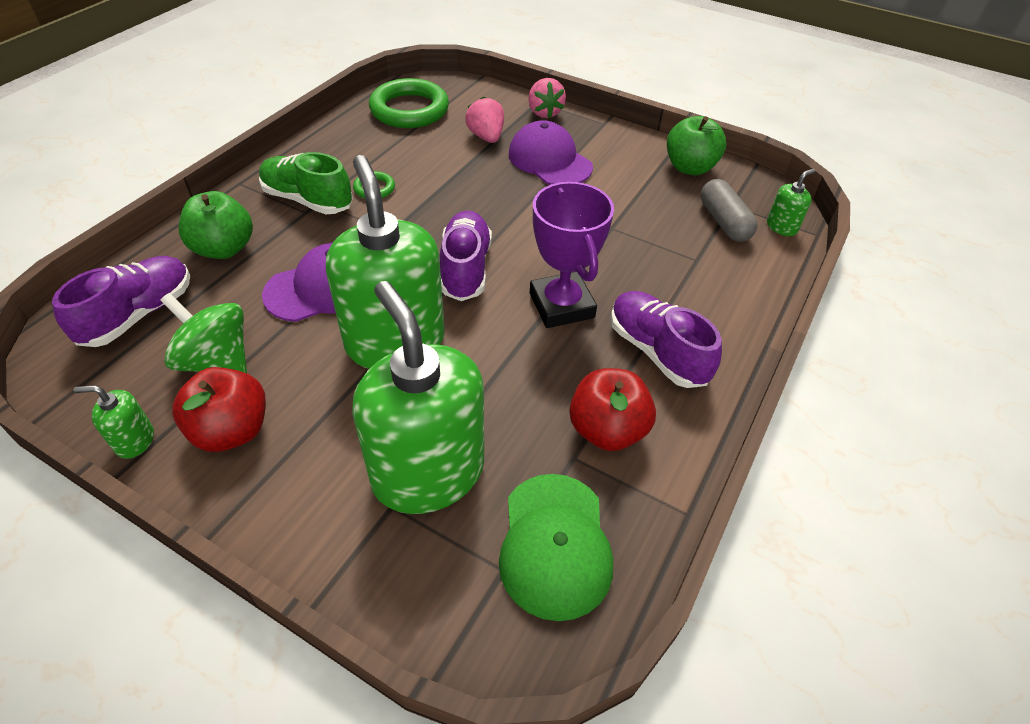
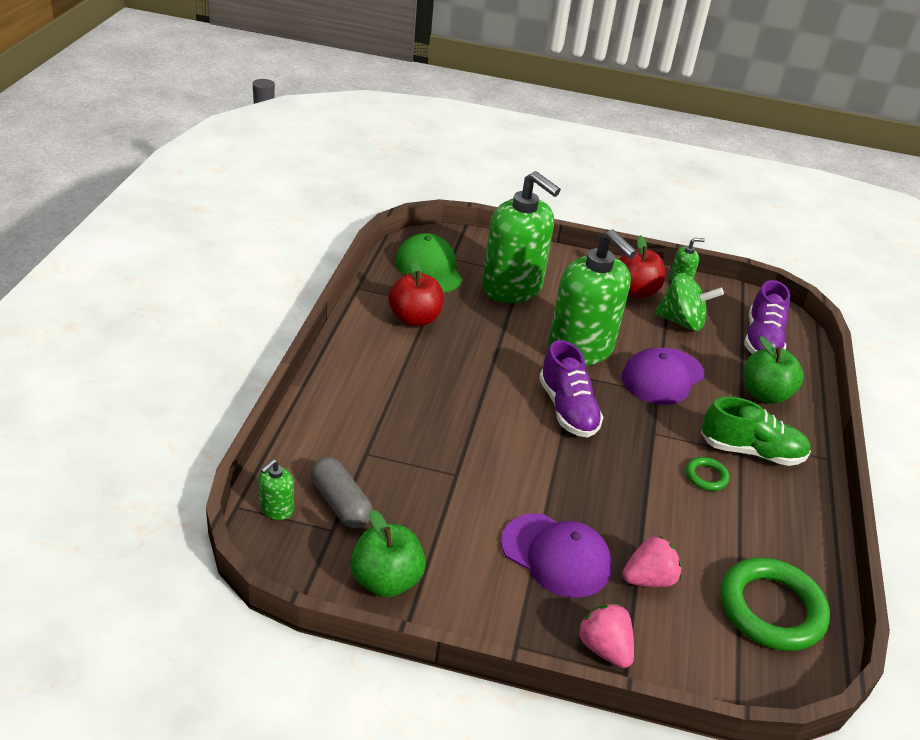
camera: 160 degrees right, 10 degrees down
pink strawberry [465,97,504,143] -> pink strawberry turned 75 degrees counterclockwise [622,536,682,587]
purple trophy [530,182,614,328] -> none
purple shoe [611,291,722,388] -> none

